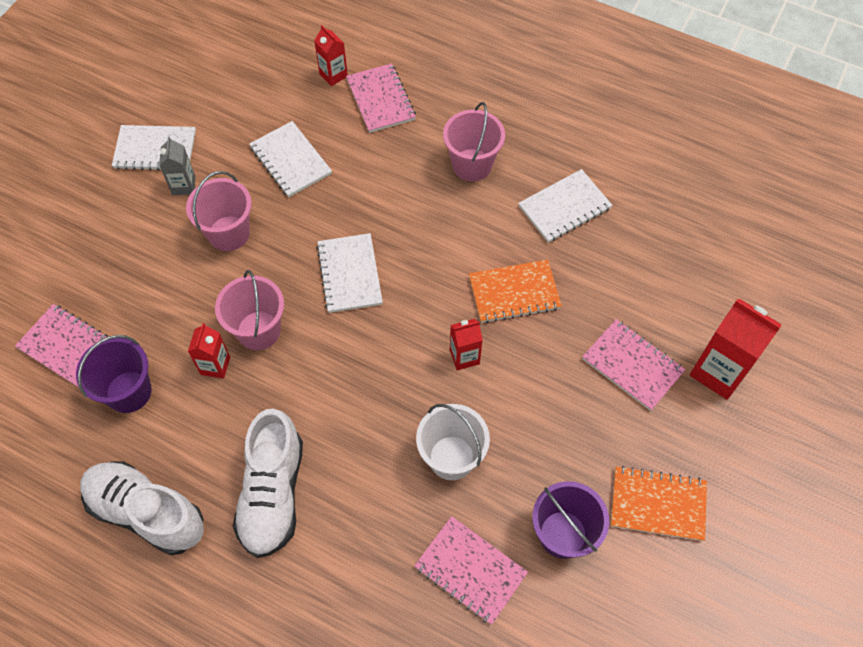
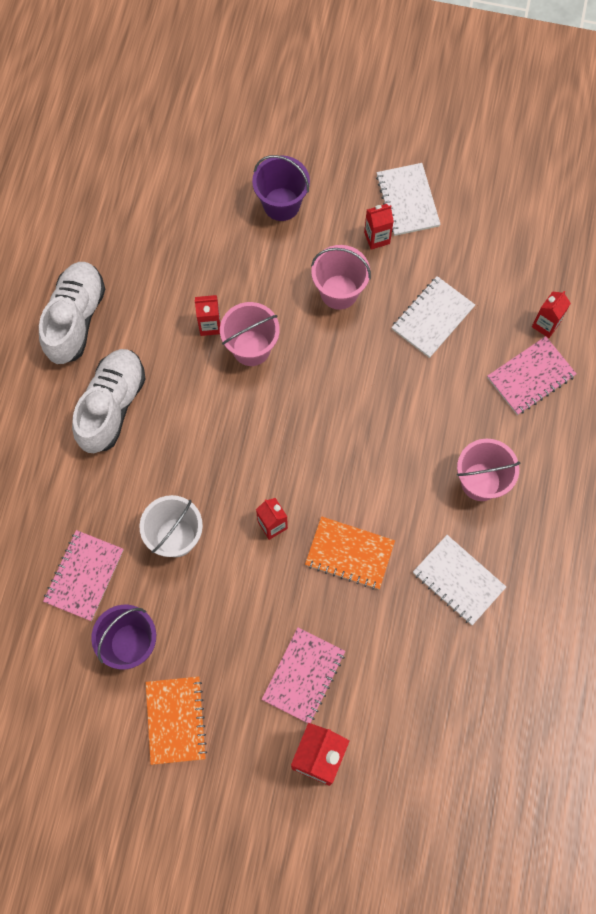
camera: 75 degrees right, 10 degrees up
pink notebook [15,304,108,387] -> none
purple bucket [76,335,152,413] -> purple bucket moved to [252,155,310,221]
grey carton [159,137,196,195] -> red carton [364,204,394,250]
white shoe [233,408,303,558] -> white shoe turned 120 degrees clockwise [72,349,146,453]
white notebook [316,233,383,313] -> none
orange notebook [469,260,562,323] -> orange notebook turned 45 degrees counterclockwise [305,516,395,590]

